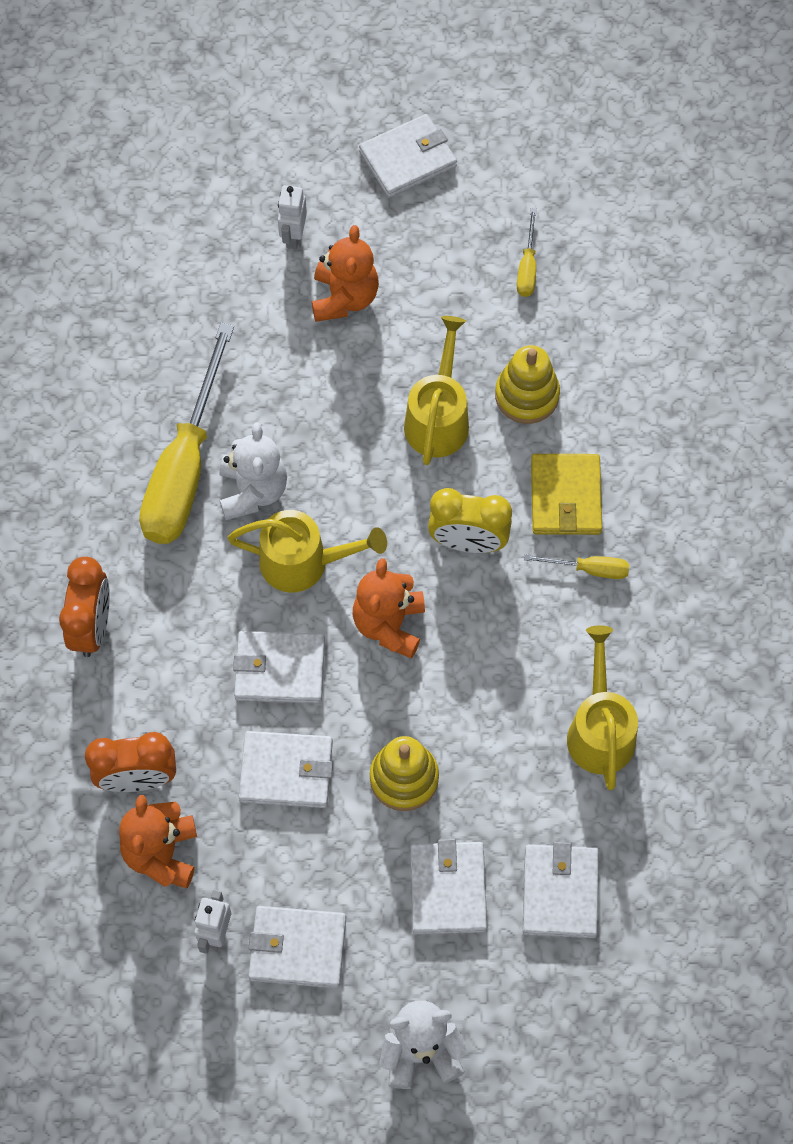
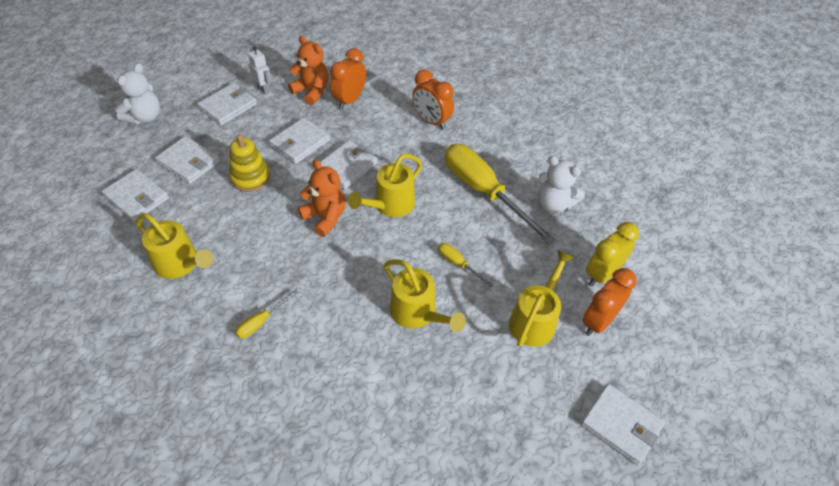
camera: 125 degrees right, 15 degrees down
white teddy bear [219,422,287,520] -> white teddy bear moved to [538,156,585,213]
white robot [278,185,307,249] -> orange clock [582,268,637,336]
orange teddy bear [312,225,379,322] -> yellow watering can [509,250,574,347]
white wallet [359,114,457,198] -> white wallet turned 60 degrees counterclockwise [581,384,665,465]
yellow clock [428,488,512,553] -> yellow clock moved to [586,222,639,286]
yellow stacking toy [495,345,560,424] -> none
yellow screwdriver [517,208,537,297] -> yellow screwdriver moved to [438,243,493,287]
yellow wallet [531,454,602,535] -> none

